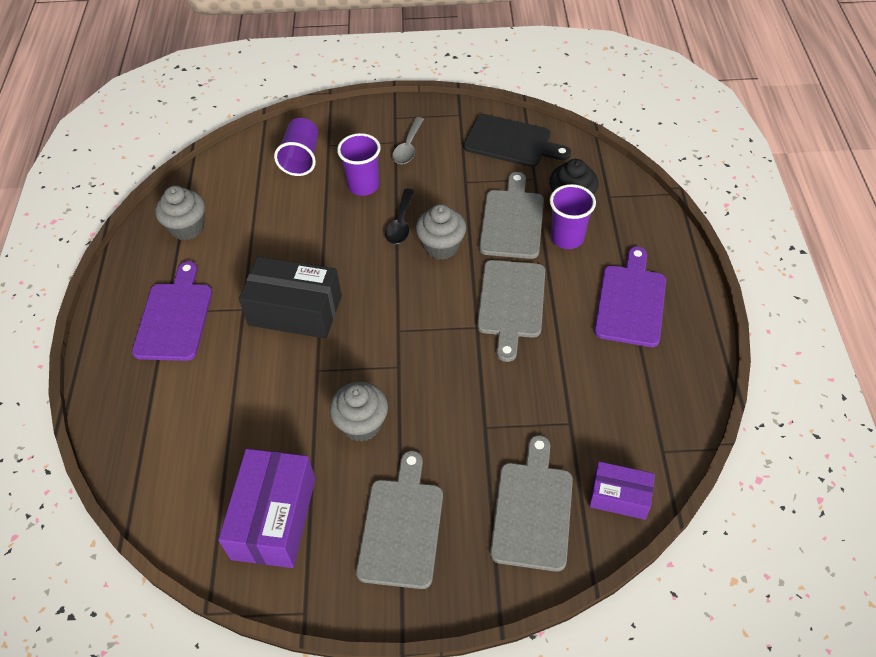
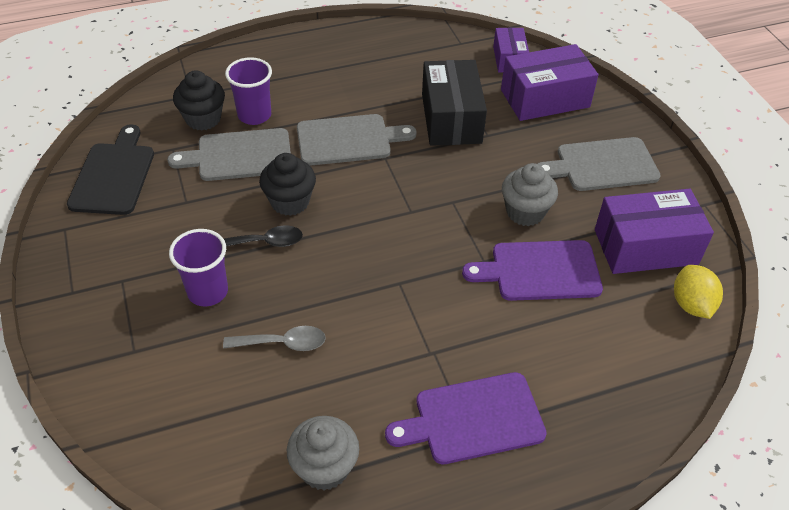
camera: 110 degrees left, 5 degrees down
black box [239,256,342,339] -> black box moved to [422,60,487,146]
purple cup [274,118,318,176] -> none
grey spoon [392,117,424,164] -> grey spoon moved to [223,326,326,351]
grey cupcake [416,204,466,260] -> black cupcake [259,153,316,216]
grey cutting board [490,435,573,572] -> purple box [501,44,598,121]
purple cutting board [594,247,666,347] -> purple cutting board moved to [462,240,603,301]
none -> yellow lemon [674,265,723,319]

